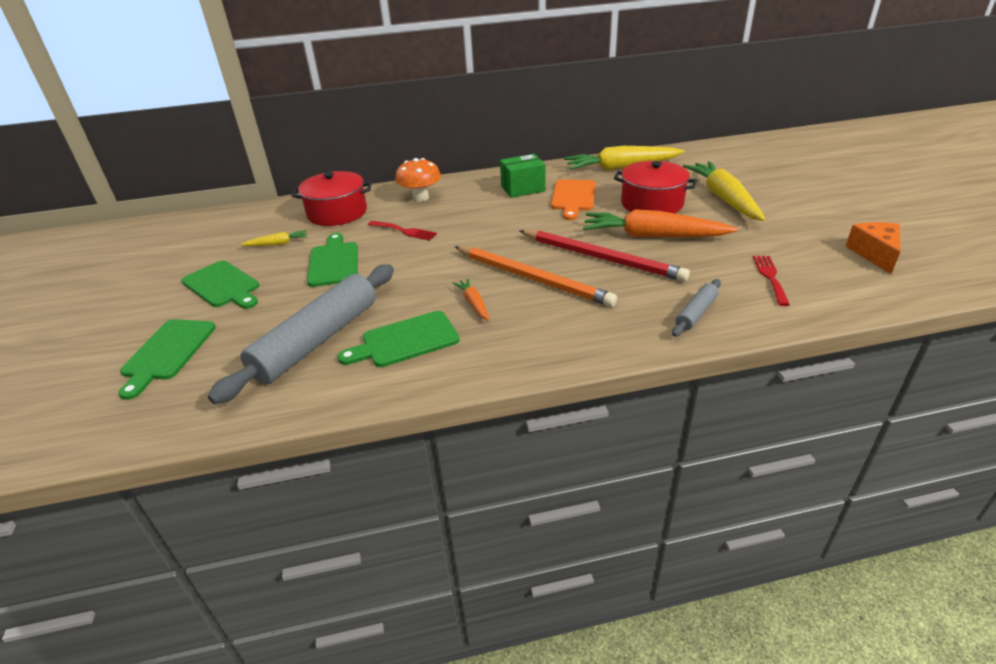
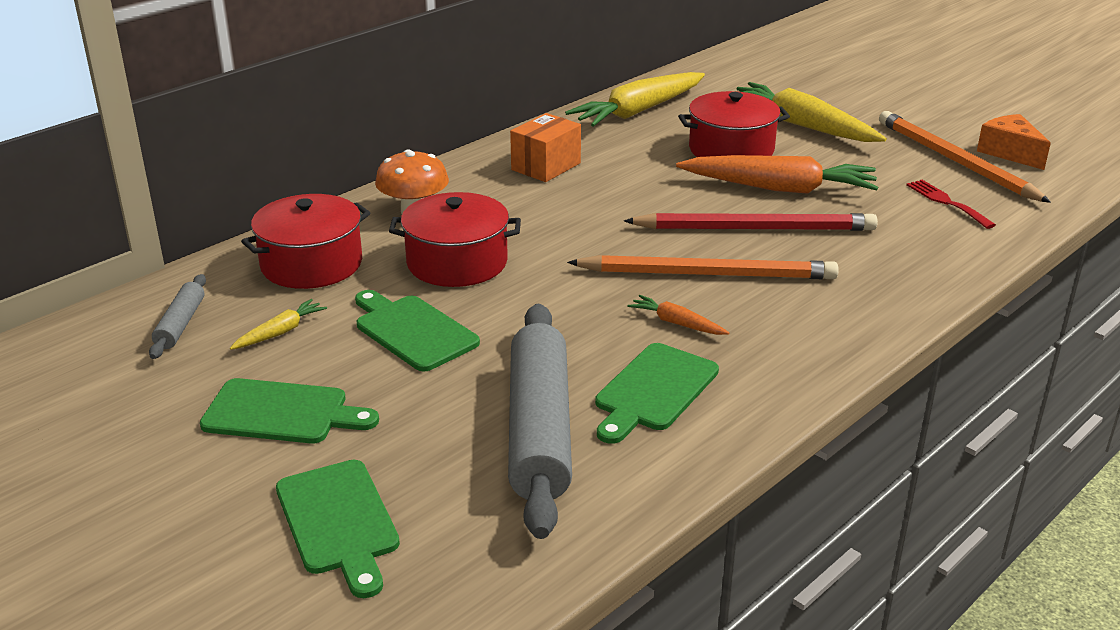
camera: 35 degrees left, 5 degrees down
red fork [368,221,437,241] -> red pot [389,192,521,287]
green box [500,154,546,198] -> orange box [510,113,581,182]
orange cutting board [551,179,596,220] -> none
orange carrot [583,209,738,238] -> orange carrot turned 150 degrees counterclockwise [676,155,878,194]
grey rolling pin [672,279,721,337] -> grey rolling pin moved to [149,274,206,359]
none -> orange pencil [879,111,1051,203]

